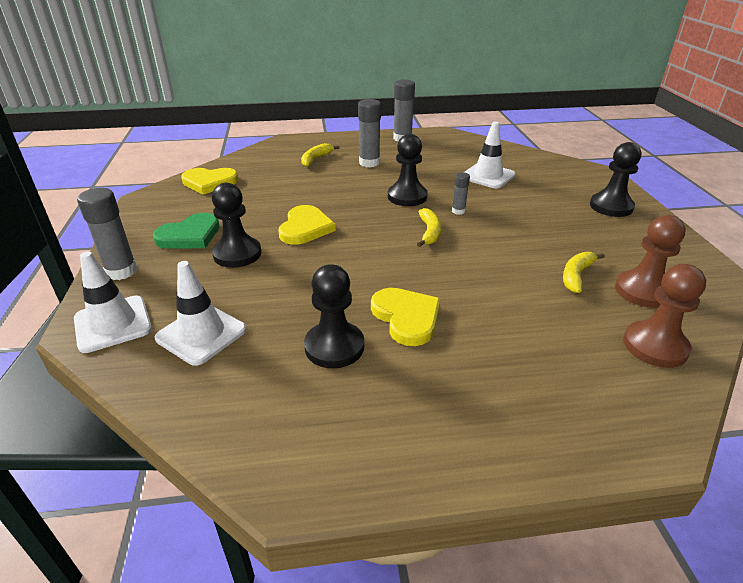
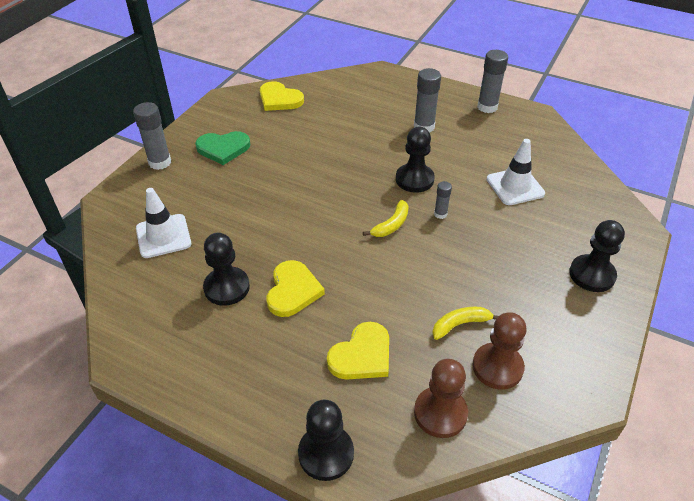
camera: 35 degrees right, 10 degrees up
white traffic cone [74,251,152,353] -> none
black pawn [212,183,261,268] -> black pawn moved to [298,400,354,481]
yellow heart [278,205,336,245] -> yellow heart moved to [327,322,389,380]
yellow banana [301,143,339,167] -> none

